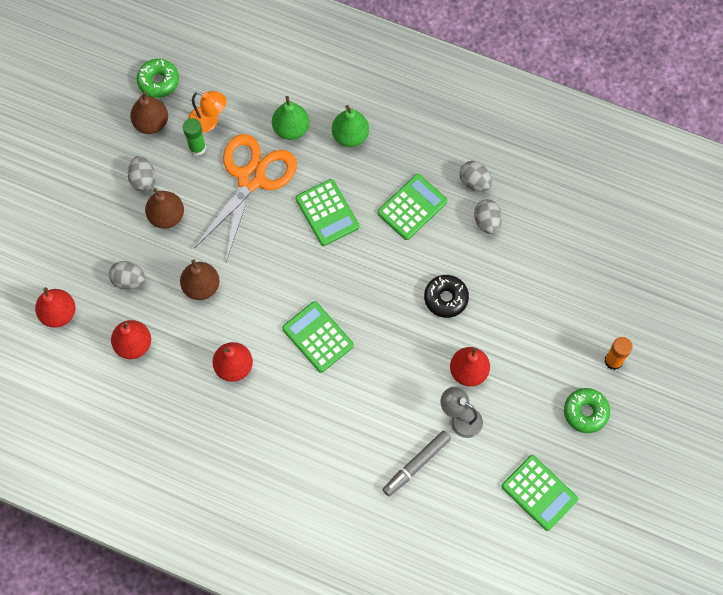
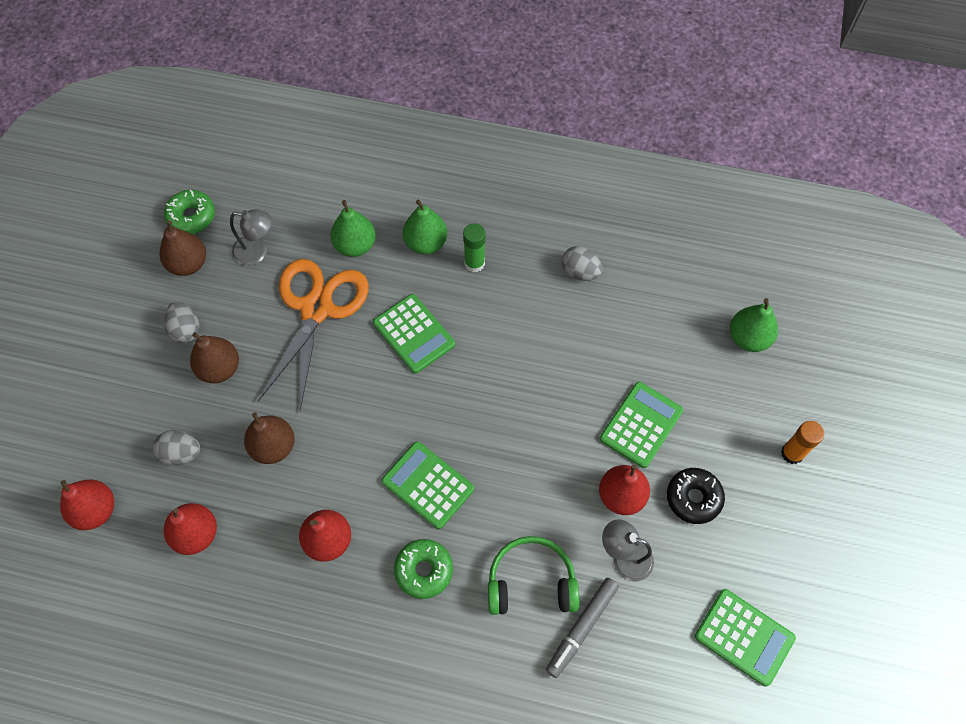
camera: 10 degrees left, 5 degrees down
green glue stick [183,118,206,156] -> green glue stick moved to [463,223,485,272]
orange lamp [188,91,227,133] -> grey lamp [230,209,272,266]
green calculator [377,174,447,240] -> green calculator moved to [600,382,683,468]
black donut [424,275,469,318] -> black donut moved to [667,468,725,524]
grey egg [474,199,502,234] -> none
green donut [564,388,610,433] -> green donut moved to [394,539,453,599]
none -> green headphones [488,536,579,615]
none -> green pear [730,298,778,352]

